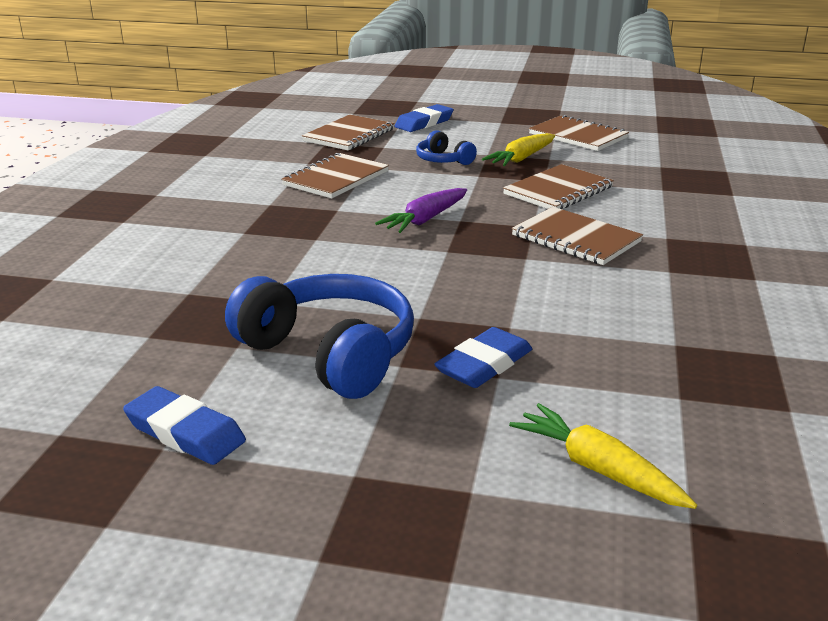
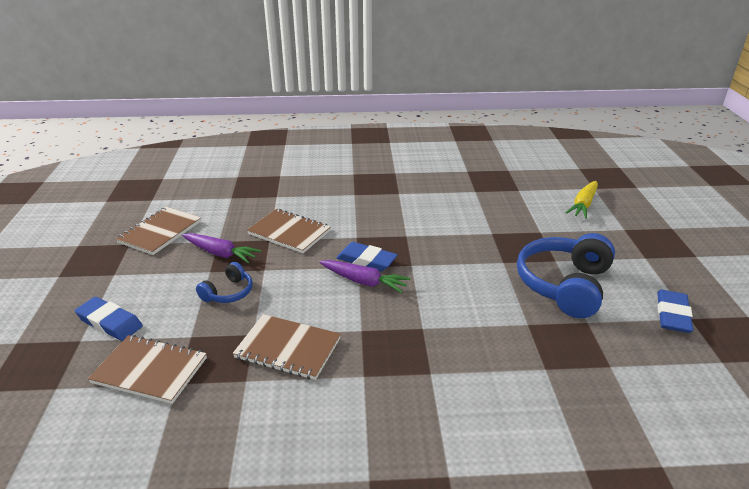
camera: 105 degrees left, 5 degrees up
blue eraser [434,327,532,388] -> blue eraser moved to [336,242,397,272]
yellow carrot [482,133,555,166] -> purple carrot [182,233,261,263]
brown notebook [512,207,643,265] -> none

